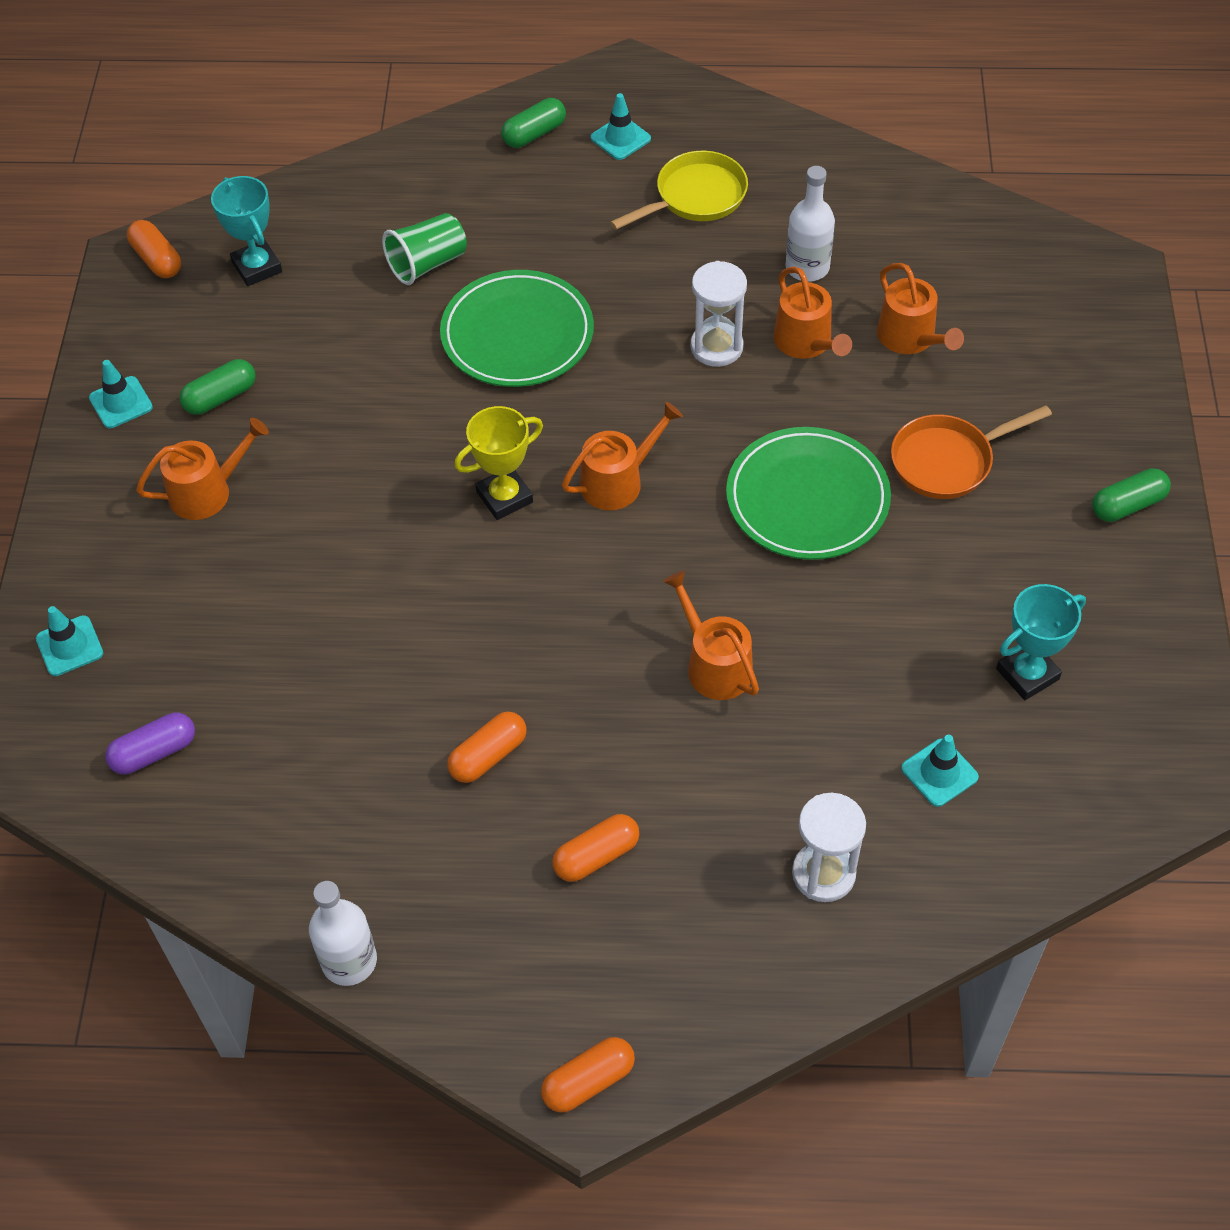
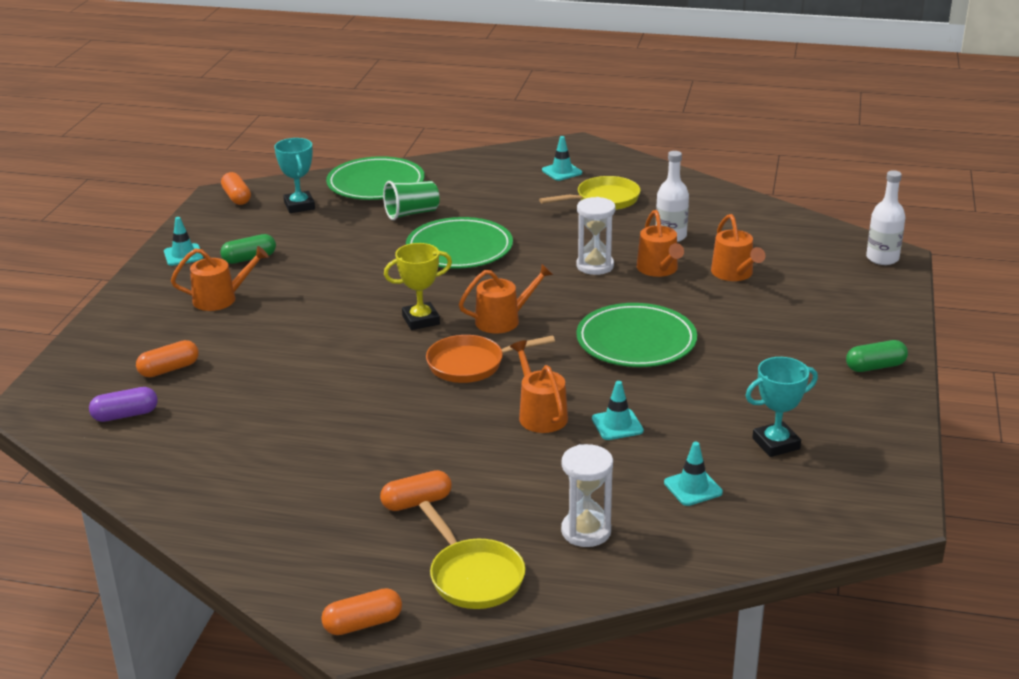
camera: 10 degrees right, 25 degrees down
turquoise traffic cone [36,606,103,676] -> turquoise traffic cone moved to [592,381,644,440]
white bottle [309,881,377,986] -> white bottle moved to [866,170,906,265]
orange capsule [447,711,526,783] -> orange capsule moved to [136,340,199,377]
green capsule [501,98,566,148] -> none
orange pan [891,405,1052,499] -> orange pan moved to [426,335,555,383]
none -> green plate [326,156,425,200]
none -> yellow pan [419,501,525,609]

